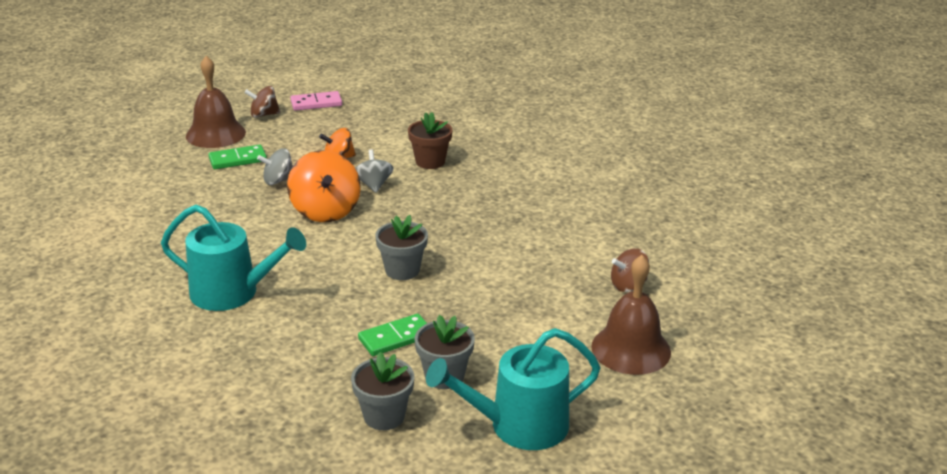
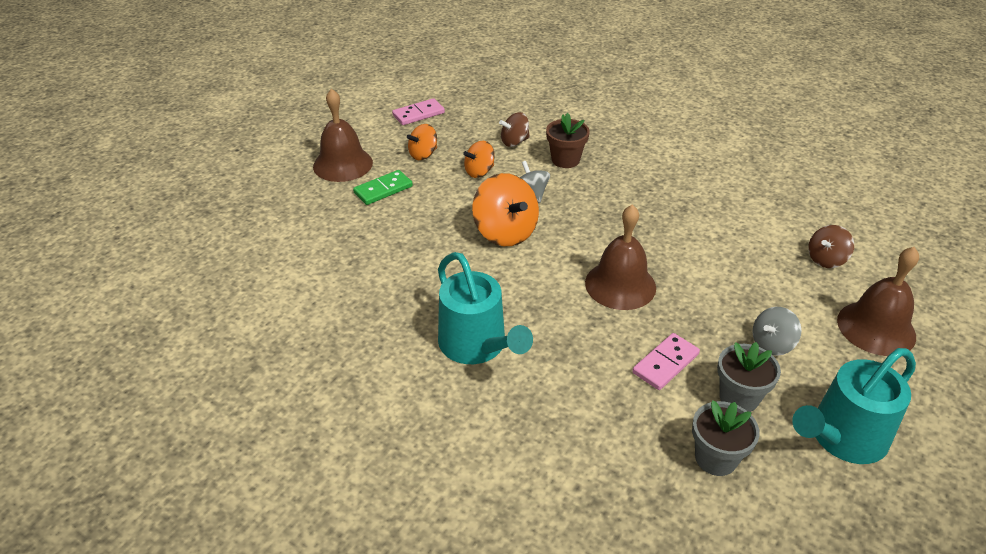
camera: 15 degrees left, 10 degrees up
turquoise watering can [161,205,306,311] -> turquoise watering can turned 60 degrees clockwise [438,252,533,364]
brown spinning top [244,86,280,118] -> brown spinning top moved to [499,112,530,147]
grey spinning top [257,148,293,185] -> grey spinning top moved to [752,307,801,356]
green domino [358,314,427,356] -> pink domino [632,333,700,390]
grey flower pot [375,215,428,280] -> brown bell [585,204,656,310]
none -> orange spinning top [407,124,437,160]

